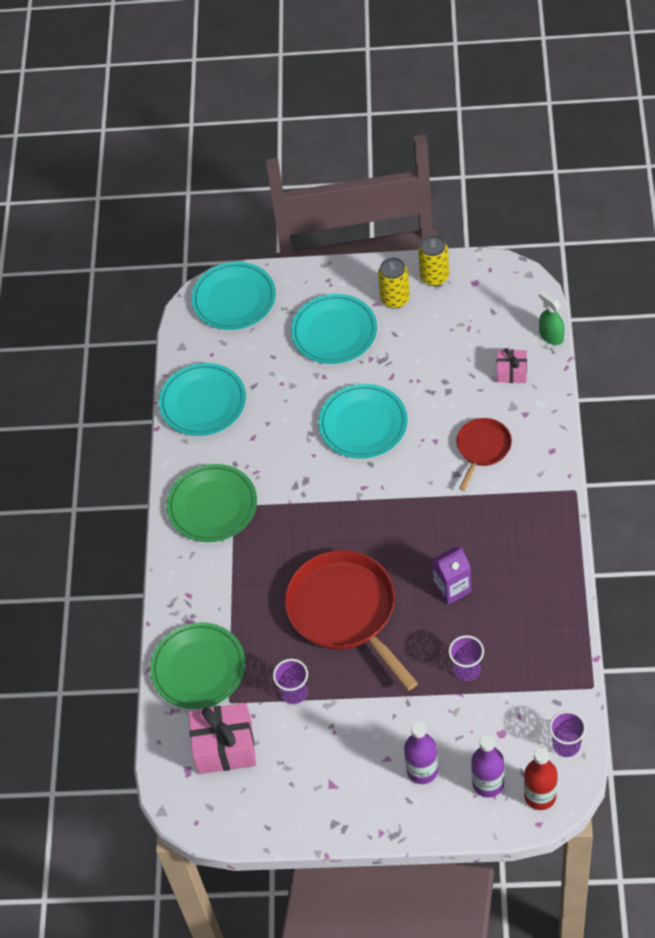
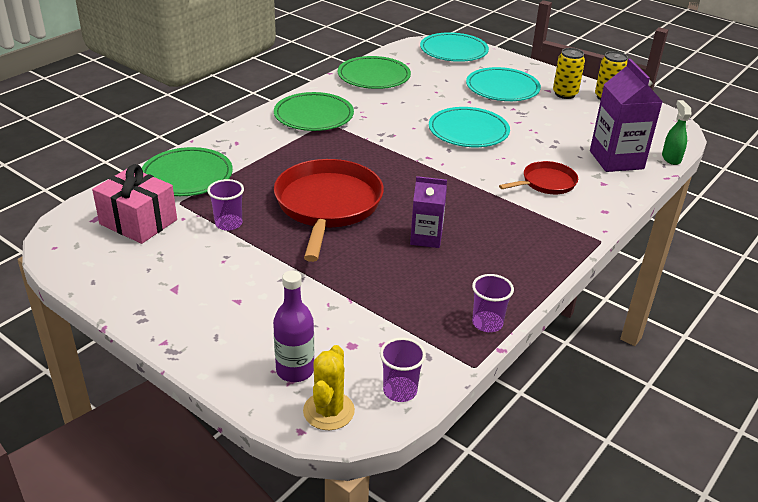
camera: 30 degrees right, 20 degrees down
turquoise plate [159,363,246,436] -> green plate [338,56,411,89]
purple bottle [404,722,438,784] -> none
purple cup [448,635,484,681] -> purple cup moved to [472,274,514,332]
pink gift [497,348,527,383] -> purple carton [590,59,663,172]
red bottle [524,748,558,810] -> yellow cactus [303,345,355,430]

